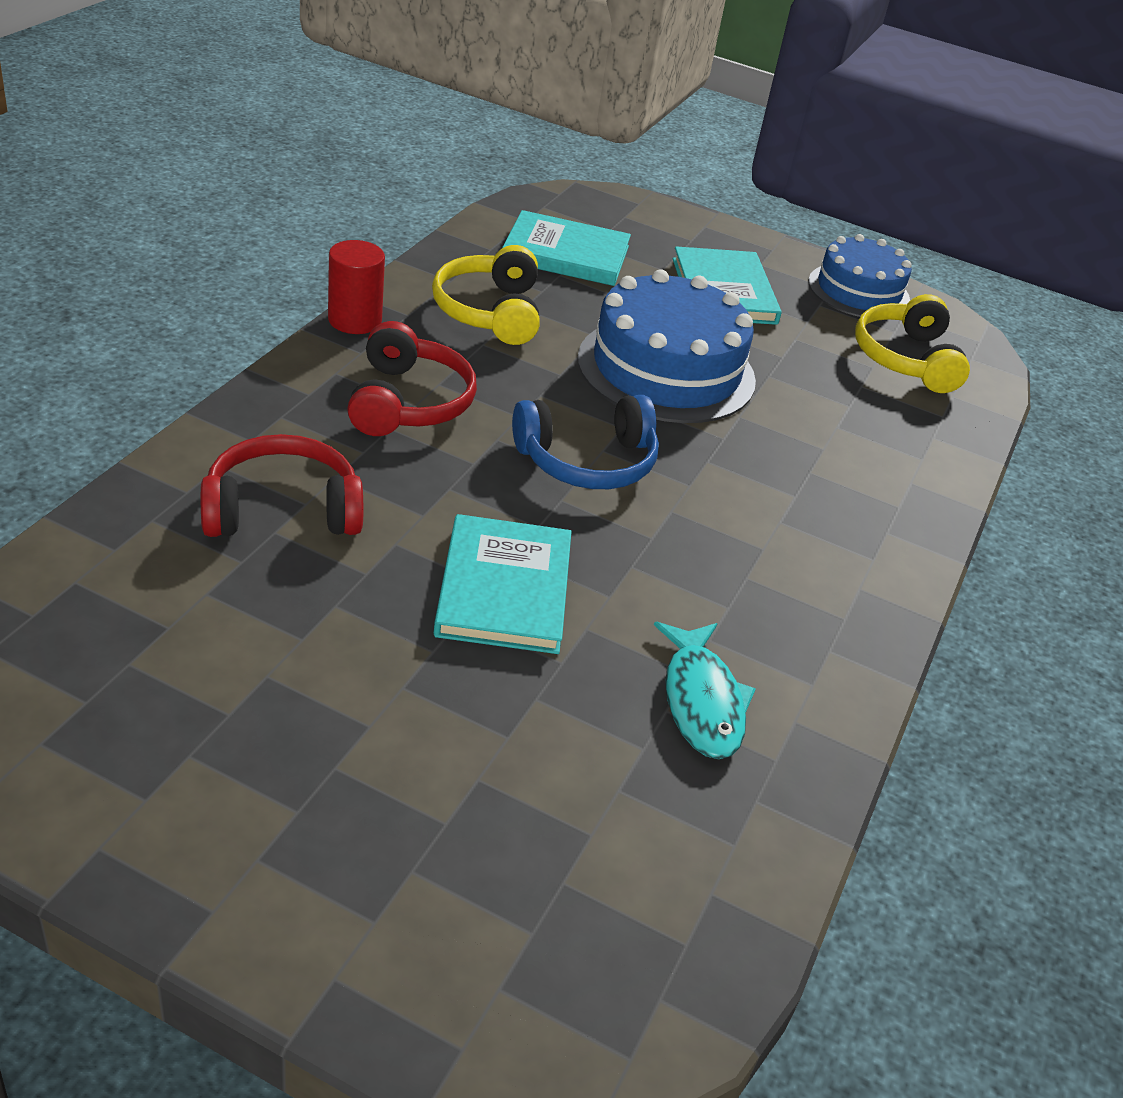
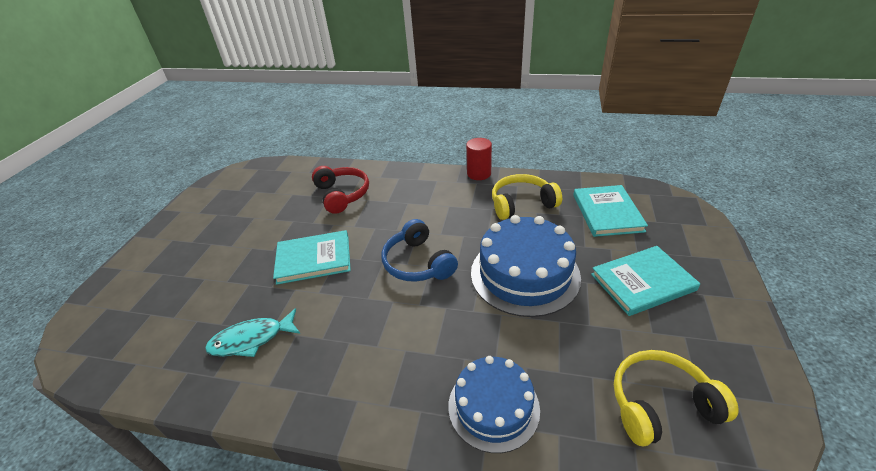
camera: 85 degrees right, 0 degrees up
red headphones [347,321,477,436] -> none
blue cake [808,234,912,317] -> blue cake moved to [448,356,540,453]

